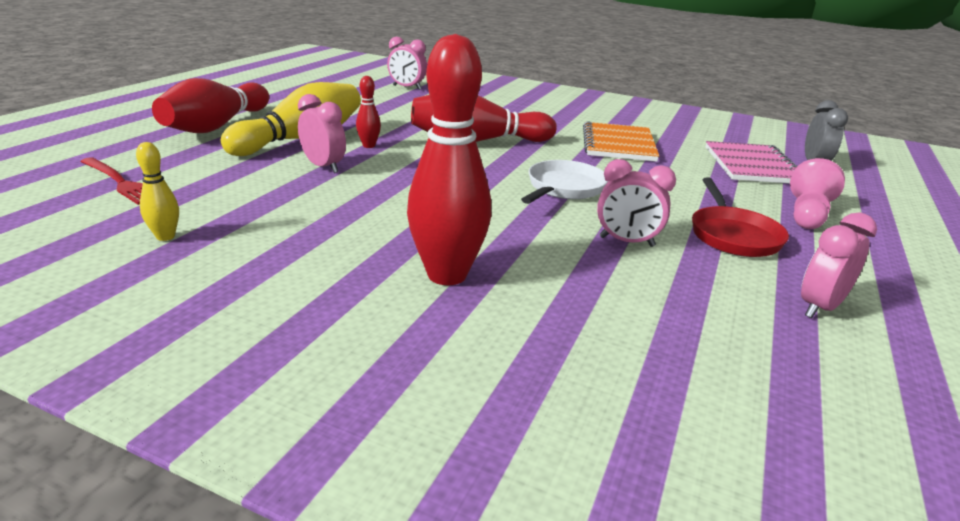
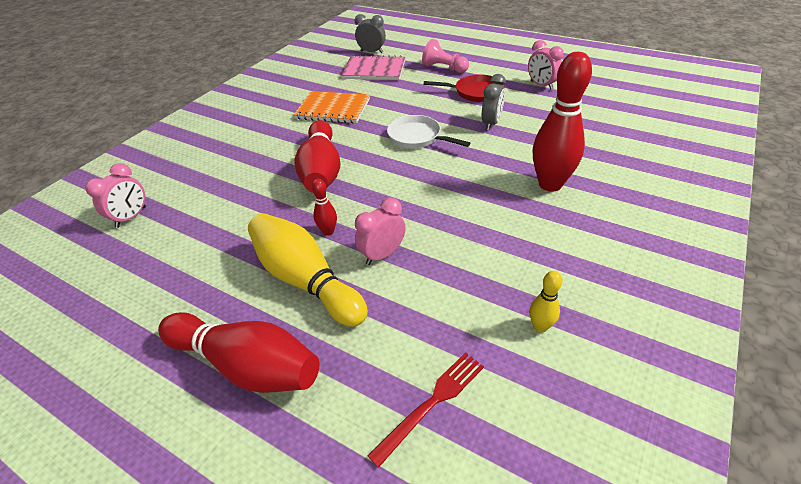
camera: 80 degrees left, 15 degrees up
pink clock [597,159,676,247] -> grey clock [482,74,506,130]

